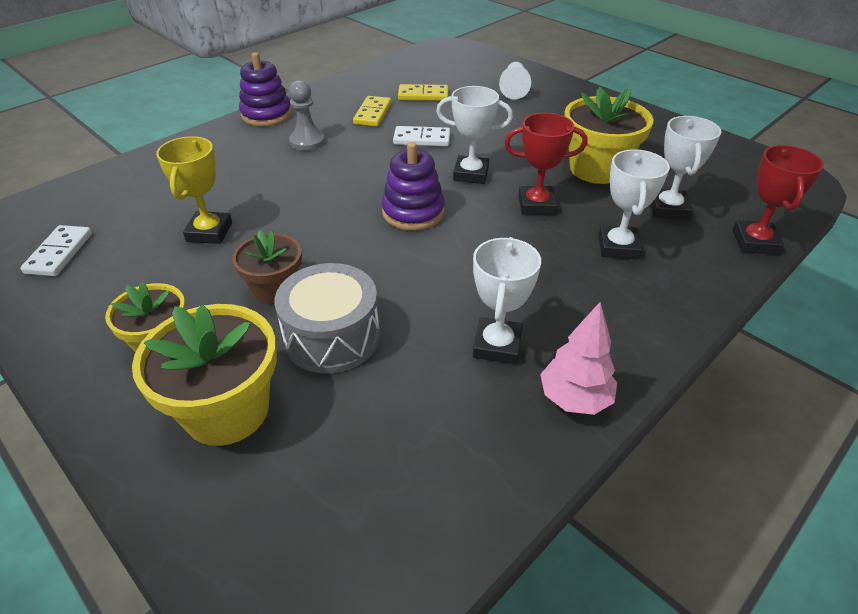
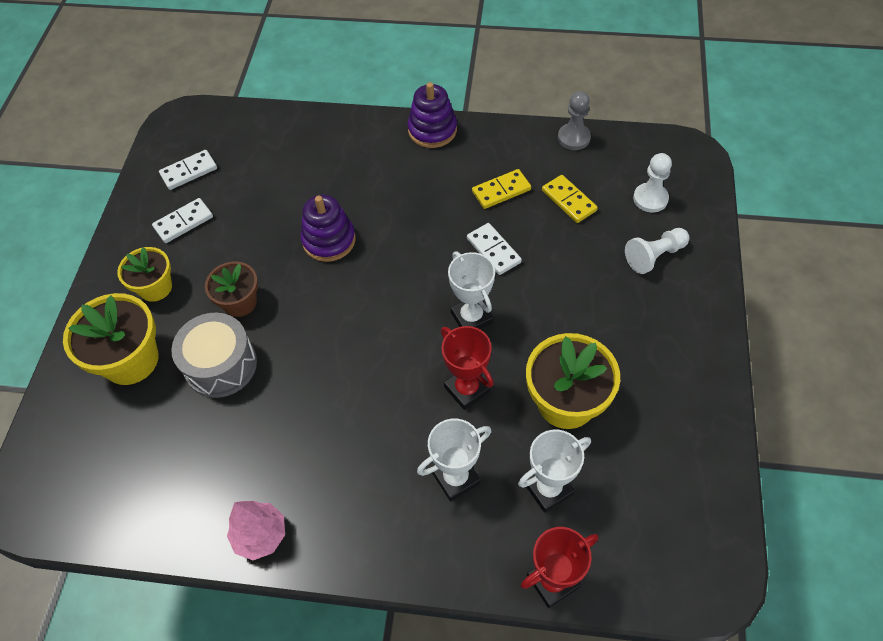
camera: 55 degrees right, 15 degrees up
yellow trophy [156,136,232,244] -> none
grey pawn [289,80,325,151] -> grey pawn moved to [558,91,591,150]
purple stacking toy [382,142,445,230] -> purple stacking toy moved to [300,195,356,262]
white trophy [473,237,541,364] -> none
none -> white domino [152,198,213,243]
none -> white pawn [633,153,672,212]

